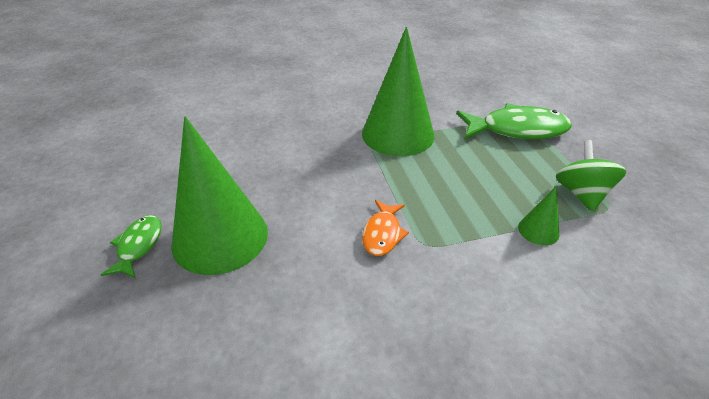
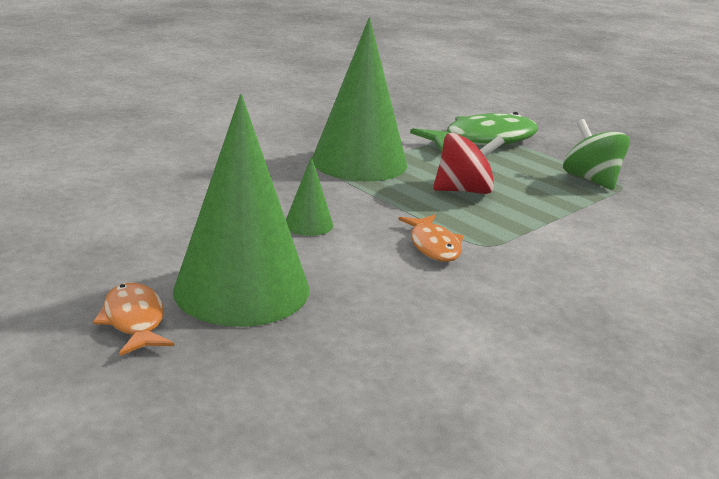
camera: 30 degrees left, 15 degrees down
green fish [100,215,162,278] -> orange fish [93,283,174,356]
green cone [518,186,559,245] -> green cone moved to [286,156,333,236]
none -> red spinning top [433,133,505,194]

